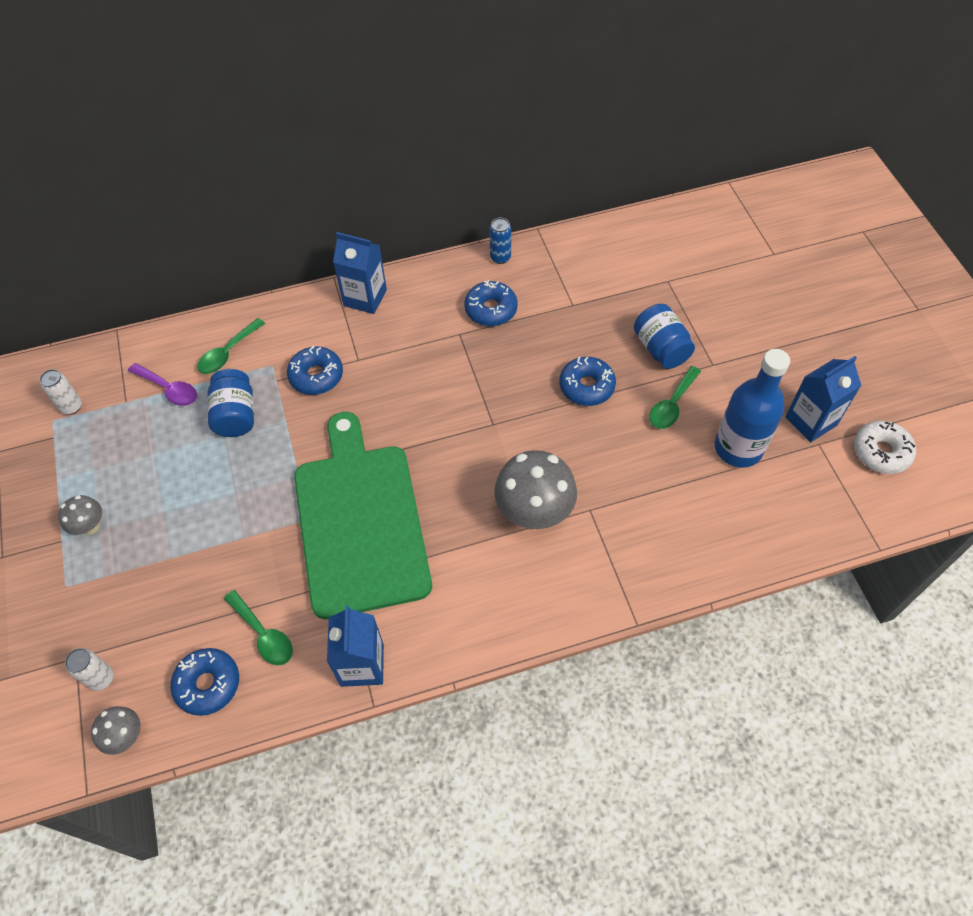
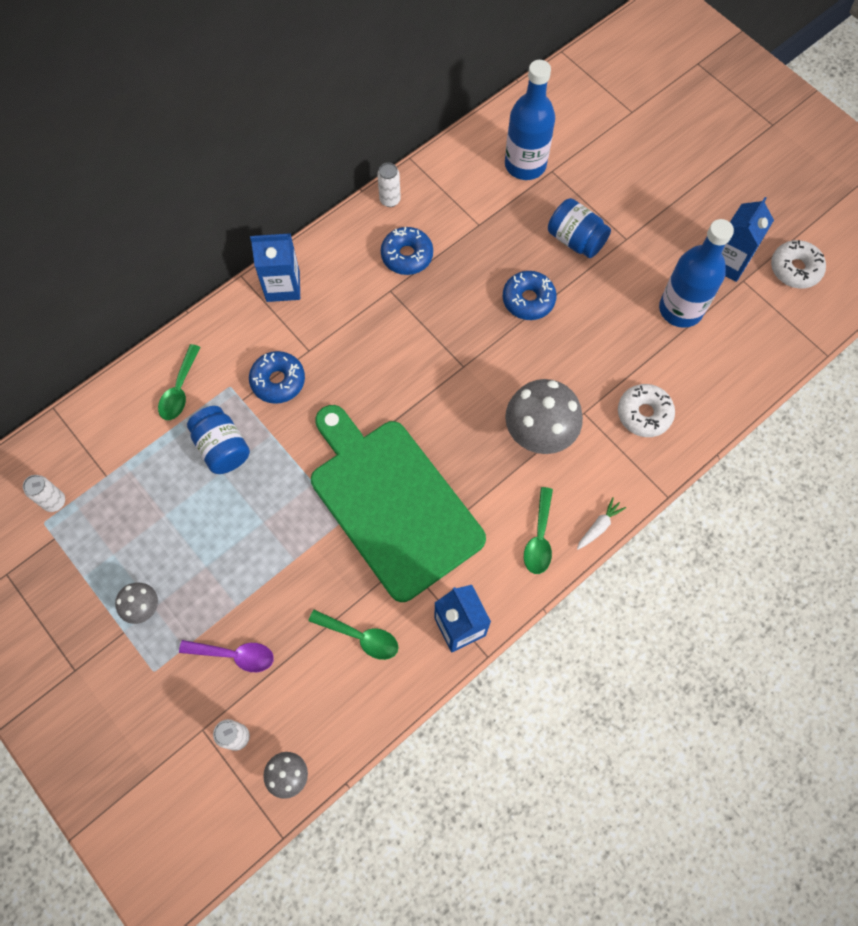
camera: 25 degrees left, 10 degrees up
purple spoon [128,363,197,406] -> purple spoon moved to [179,640,274,672]
blue donut [170,648,239,716] -> none
blue can [490,218,511,264] -> white can [377,163,401,207]
green spoon [650,366,701,429] -> green spoon moved to [524,487,553,574]
none -> blue bottle [505,60,555,180]
none -> white carrot [577,497,626,550]
none -> white donut [618,384,675,437]

